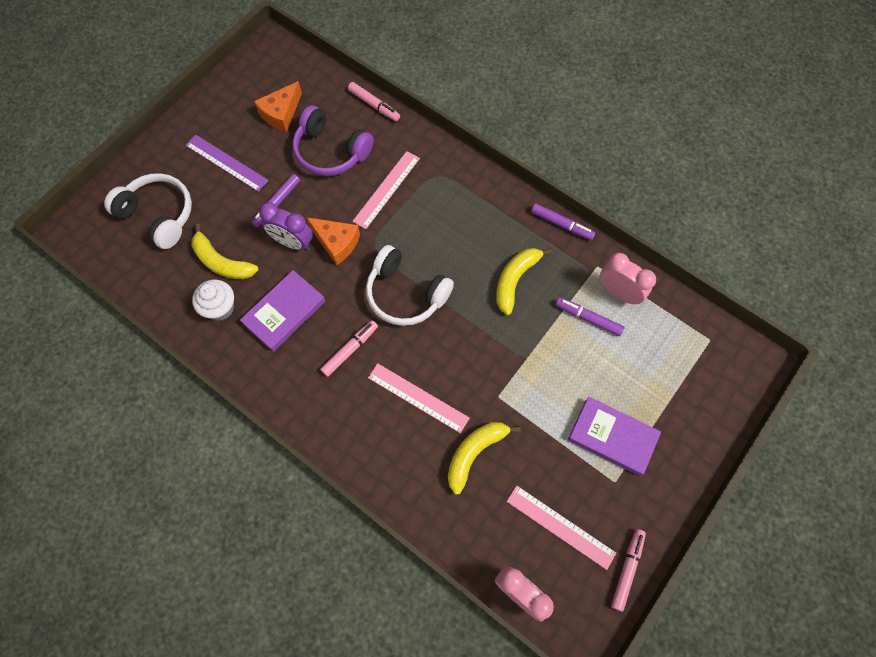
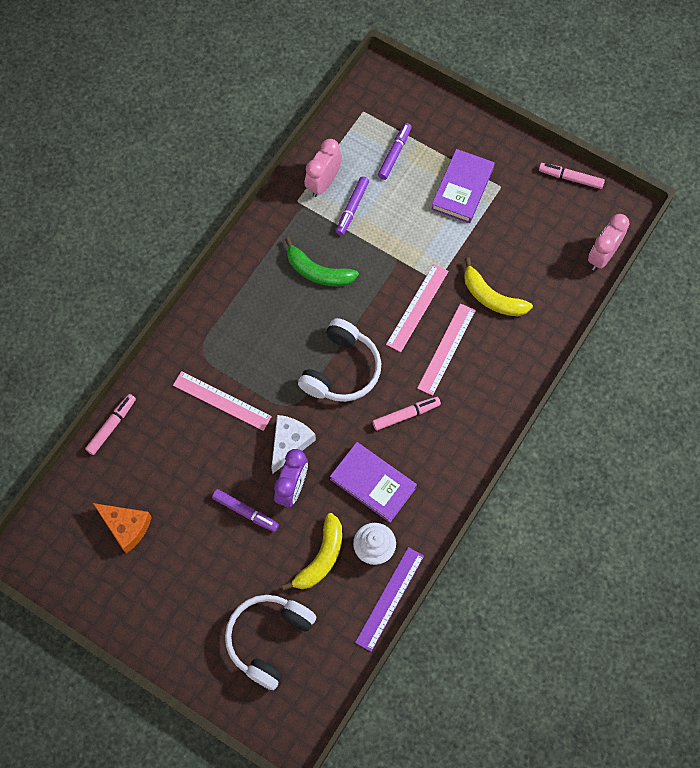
camera: 95 degrees left, 0 degrees up
purple ruler [185,135,269,192] -> purple ruler moved to [355,547,424,652]
purple headphones [292,105,374,176] -> none
orange cheese [306,217,360,265] -> white cheese [271,415,316,473]
pink marker [320,320,378,377] -> pink marker turned 120 degrees clockwise [372,397,441,431]
yellow banana [496,248,552,315] -> green banana [285,237,359,286]
pink ruler [506,485,616,570] -> pink ruler moved to [386,264,449,352]
purple marker [531,203,595,240] -> purple marker moved to [378,123,412,180]

